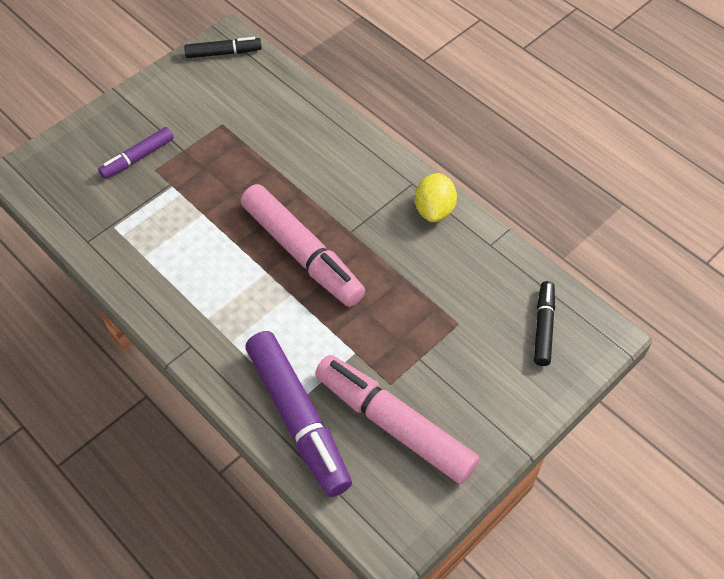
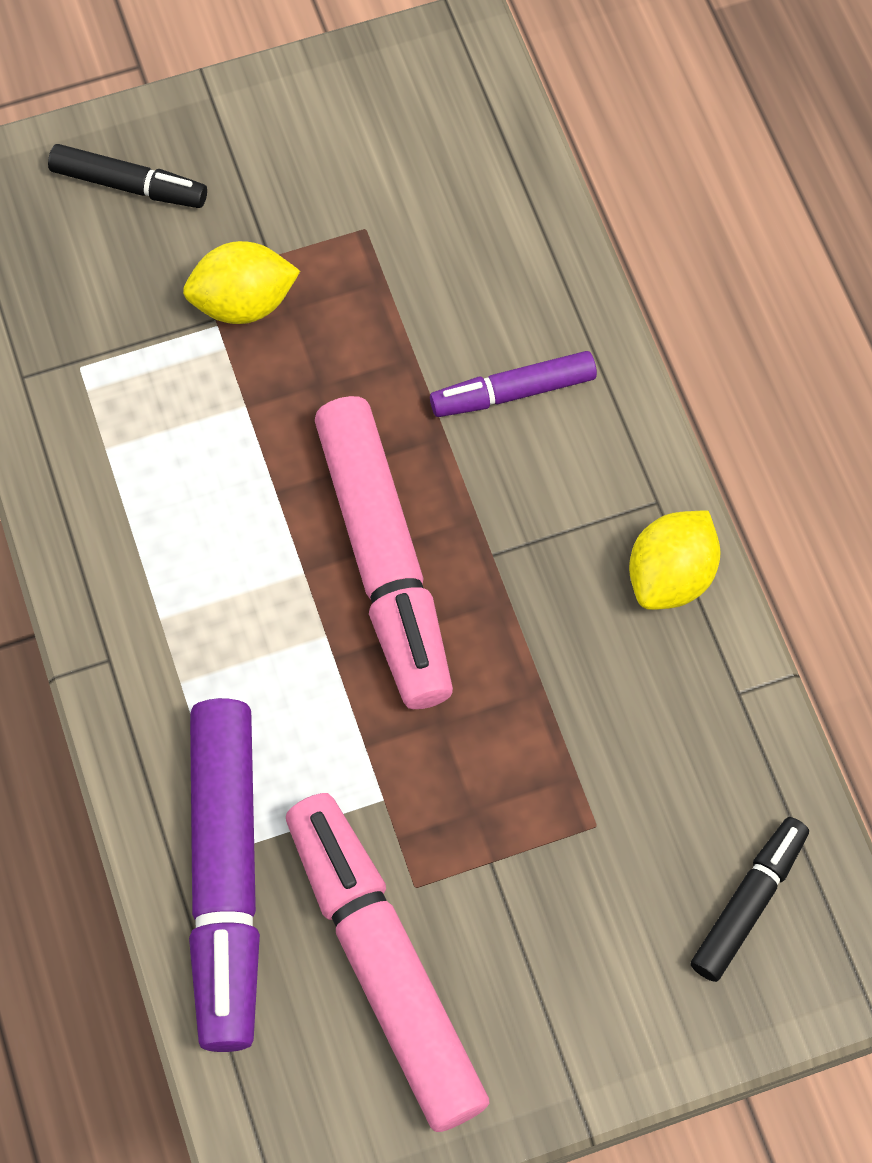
camera: 25 degrees right, 10 degrees up
purple marker [98,127,174,179] -> purple marker moved to [430,351,597,417]
black marker [184,37,262,58] -> black marker moved to [48,144,207,208]
none -> yellow lemon [183,241,300,324]

